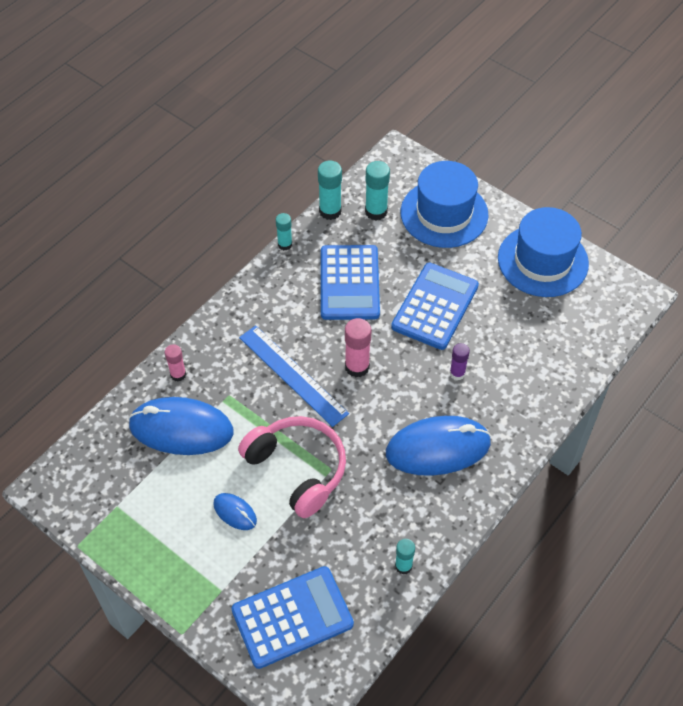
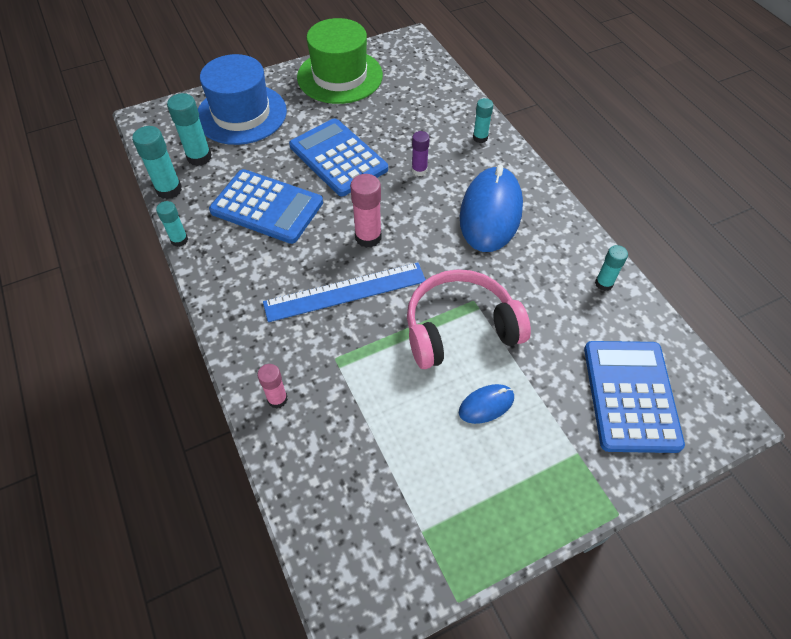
camera: 65 degrees left, 0 degrees up
blue mouse [128,397,234,455] -> none
blue hat [498,207,589,297] -> green hat [297,18,383,104]
none -> turquoise glue stick [473,98,493,143]

